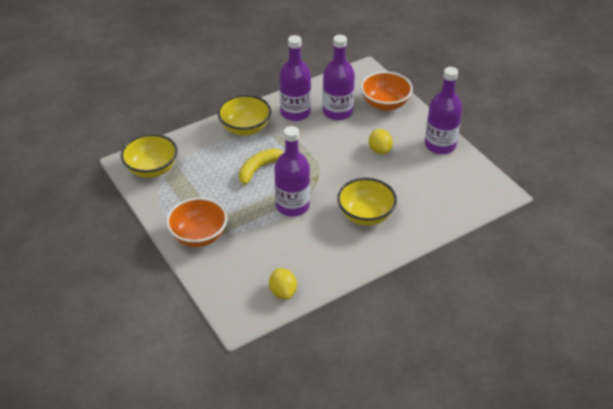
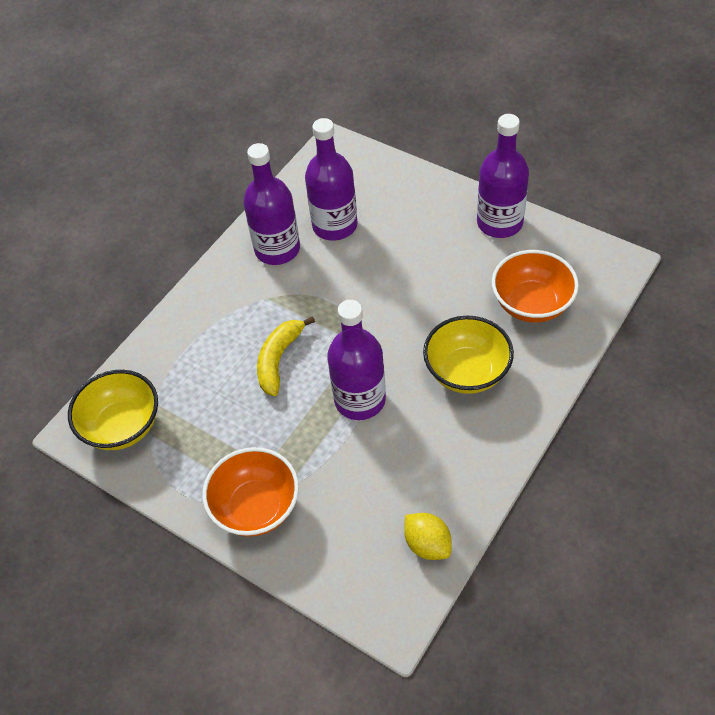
camera: 20 degrees left, 10 degrees up
yellow bowl [217,95,271,136] -> none
orange bowl [361,71,413,111] -> orange bowl moved to [492,250,579,323]
yellow lemon [369,129,393,155] -> none

